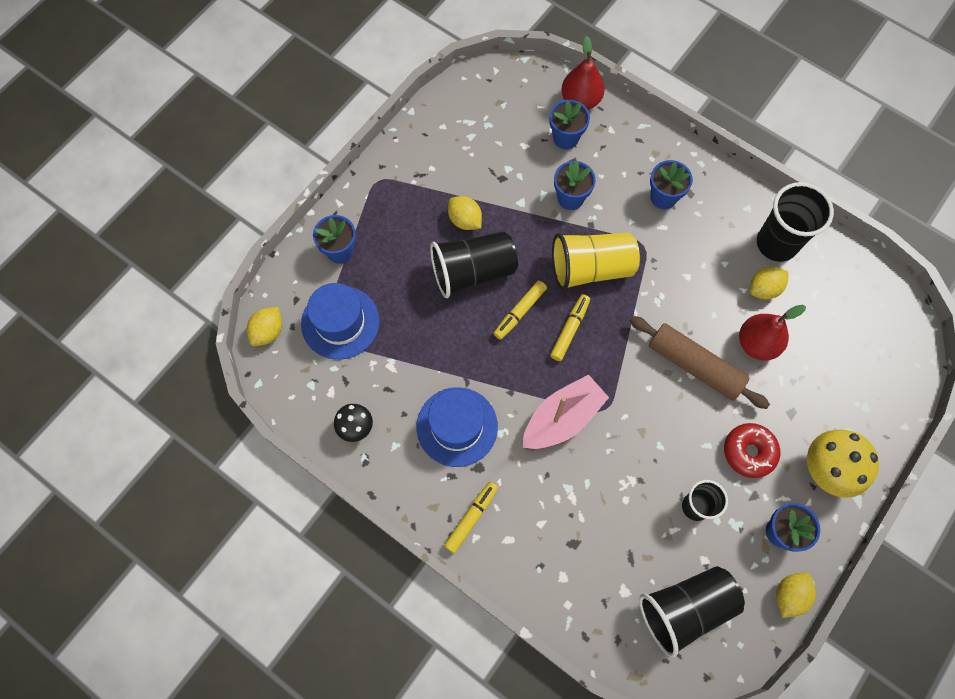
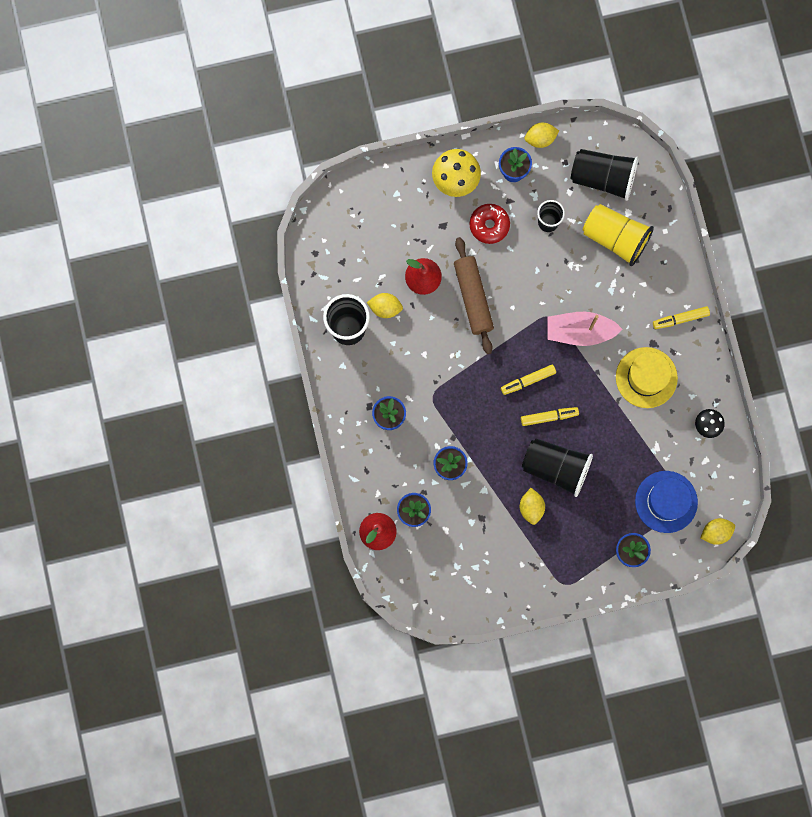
camera: 140 degrees left, 10 degrees up
blue hat [416,387,498,467] -> yellow hat [616,347,678,408]
yellow cup [552,233,640,291] -> yellow cup moved to [583,204,654,266]

